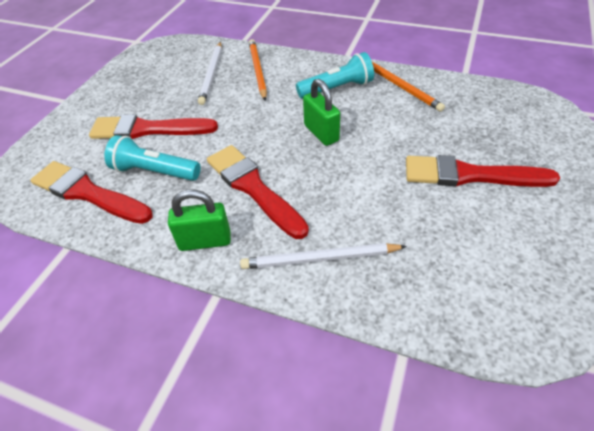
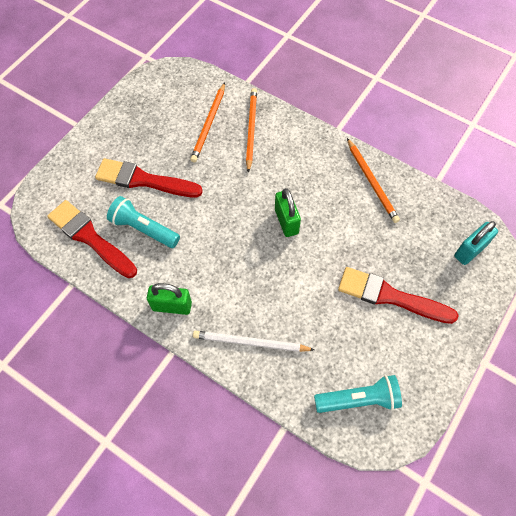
camera: 10 degrees right, 15 degrees up
white pencil [198,42,222,105] -> orange pencil [190,83,225,162]
red brush [207,145,309,239] -> none
turquoise flashlight [296,52,374,99] -> turquoise flashlight moved to [314,375,402,413]
none -> turquoise padlock [454,221,498,265]

